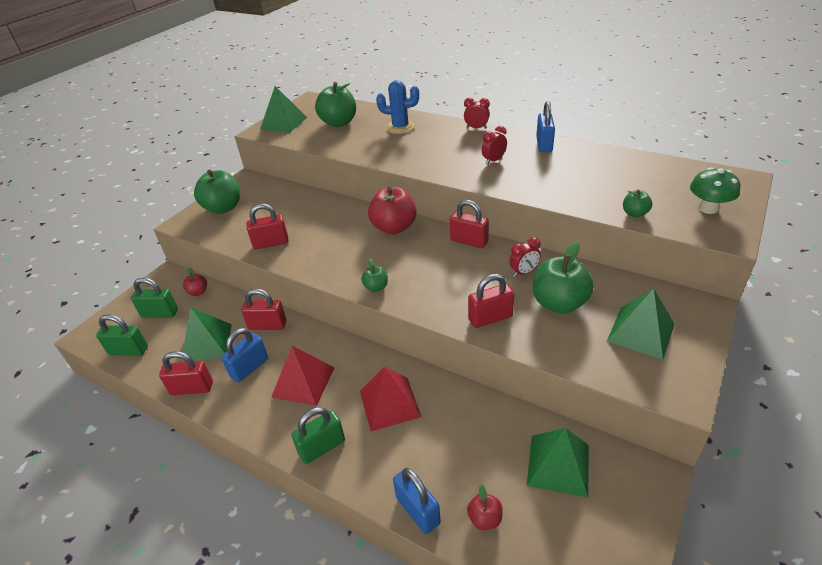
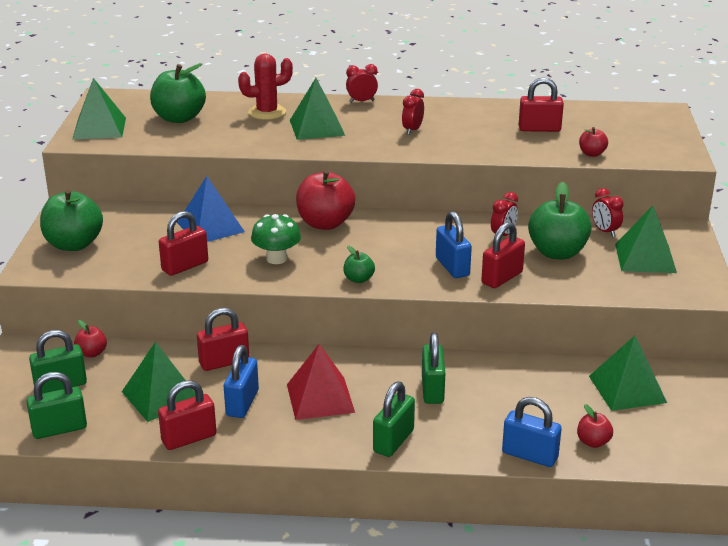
camera: 30 degrees left, 10 degrees down
red pyramid [360,367,422,431] -> green padlock [422,332,445,404]
blue cactus [376,80,419,134] -> red cactus [238,54,293,120]
red padlock [450,200,489,248] -> red padlock moved to [519,77,564,132]
blue padlock [536,101,555,152] -> blue padlock moved to [436,211,472,278]
green apple [623,189,652,217] -> red apple [579,127,608,157]
green mushroom [690,167,741,214] -> green mushroom moved to [251,214,301,264]
none -> blue pyramid [177,176,245,242]
none -> green pyramid [290,78,345,140]
none -> red clock [592,188,624,237]

